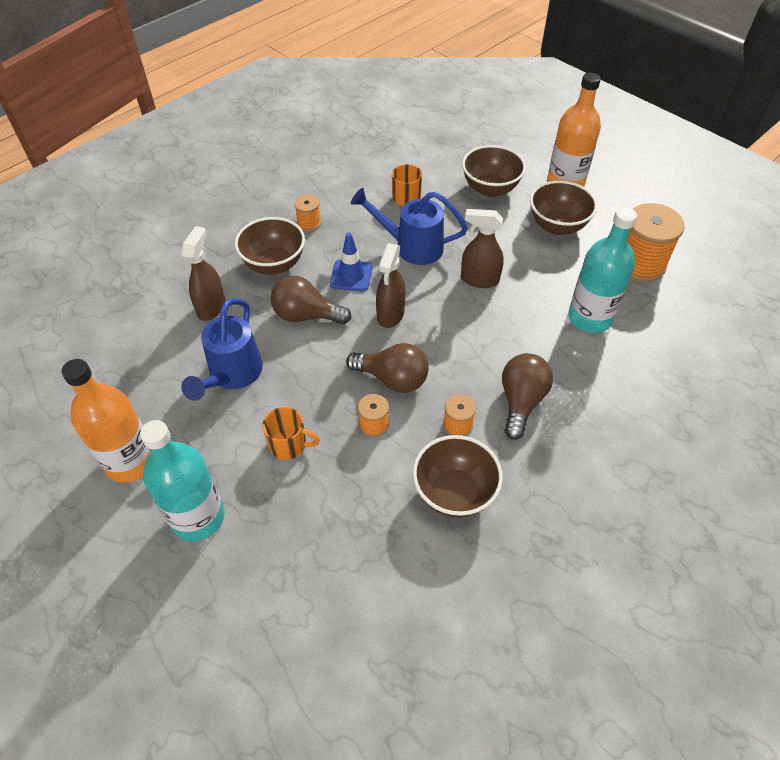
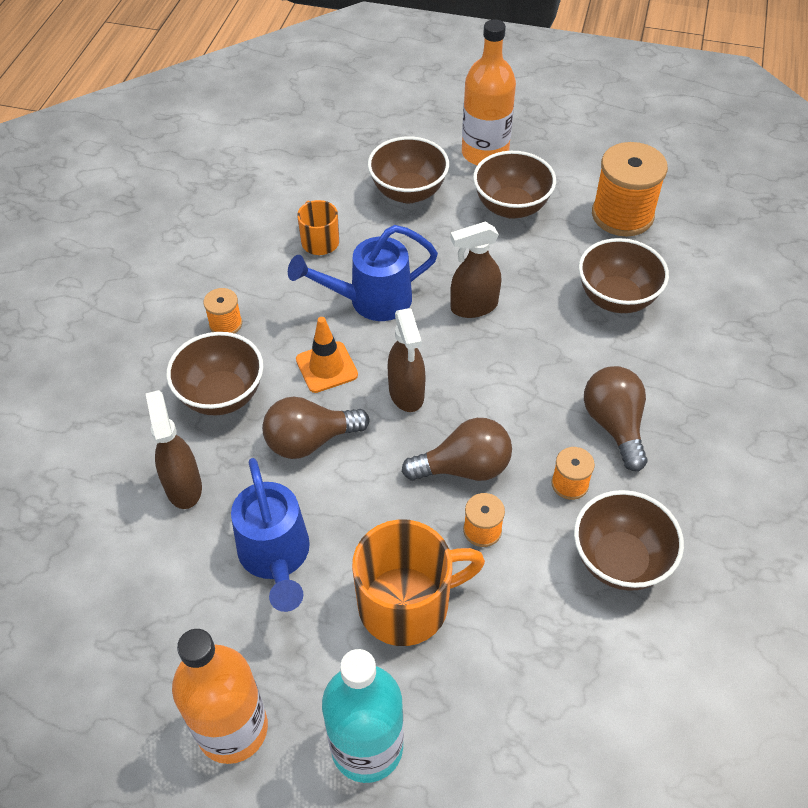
camera: 30 degrees left, 0 degrees up
orange mug [262,407,320,460] -> orange mug [352,520,485,646], size x1.82
blue traffic cone [330,232,372,291] -> orange traffic cone [296,317,358,393]
turquoise bottle [568,207,637,333] -> brown bowl [579,238,669,313]

